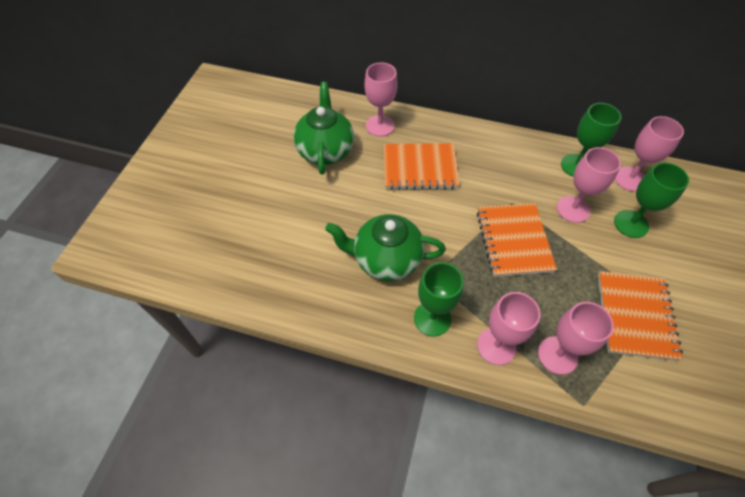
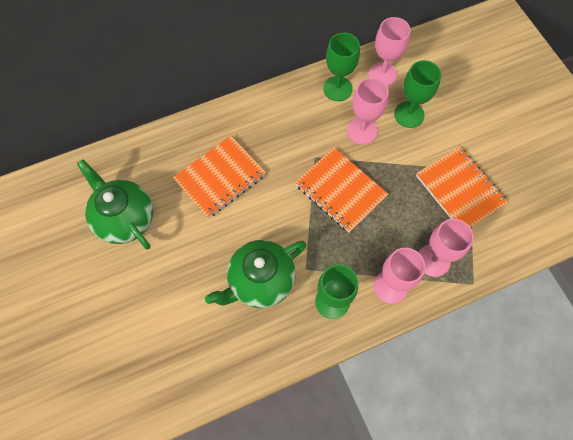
camera: 40 degrees left, 10 degrees up
pink goblet [365,63,398,137] -> none

